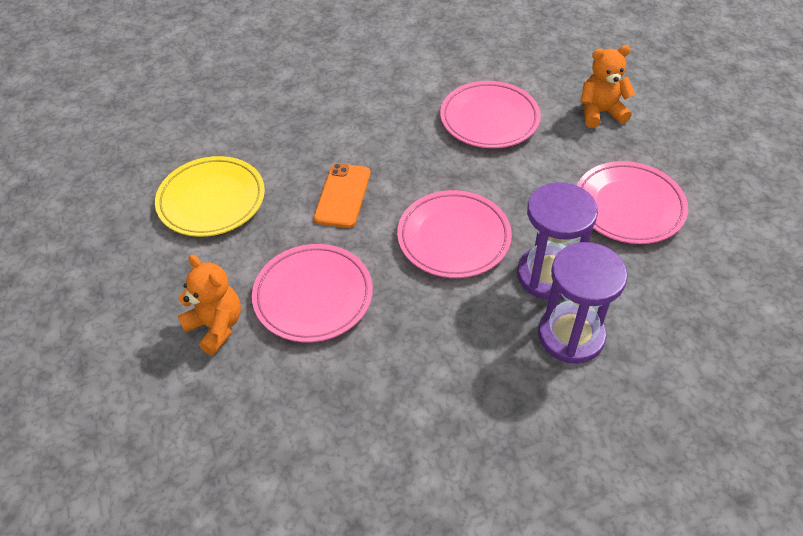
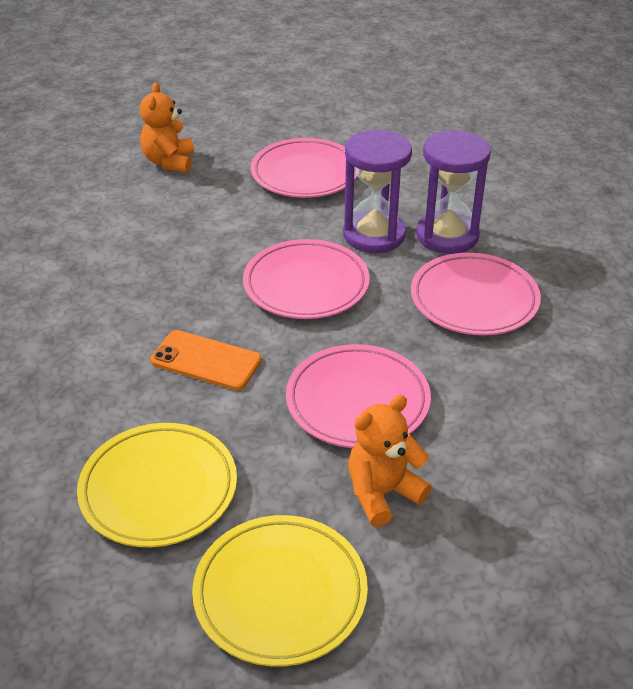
camera: 80 degrees left, 10 degrees down
pink plate [440,81,541,148] -> pink plate moved to [411,253,541,336]
none -> yellow plate [192,515,368,667]

